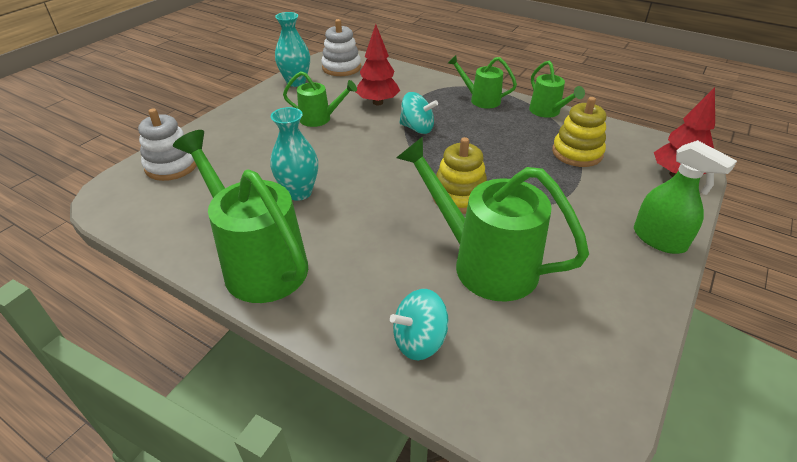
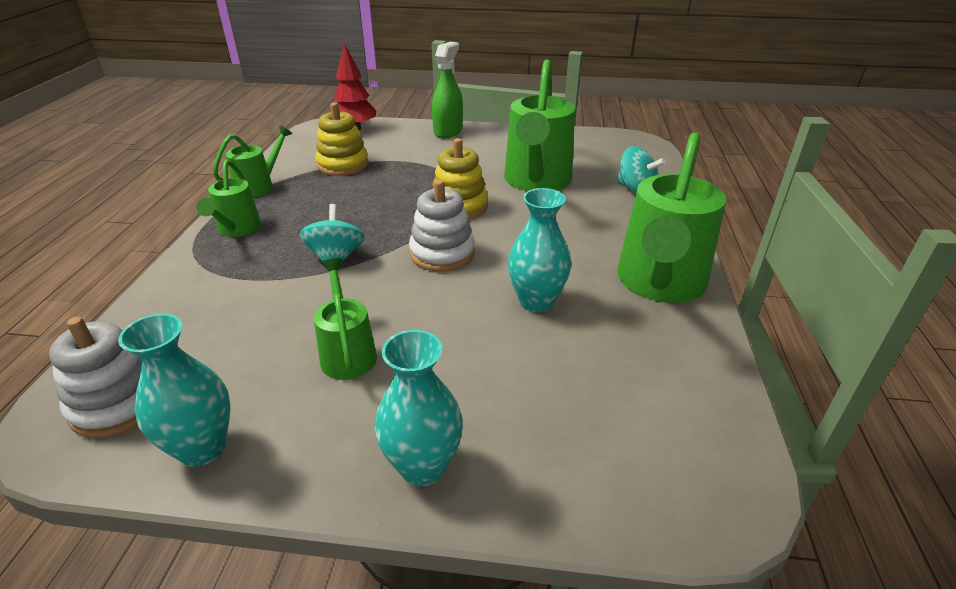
camera: 115 degrees left, 5 degrees down
white stacking toy [138,109,197,181] -> white stacking toy moved to [409,180,475,272]
red tree [356,24,400,105] -> none
none -> turquoise vase [375,330,463,486]

